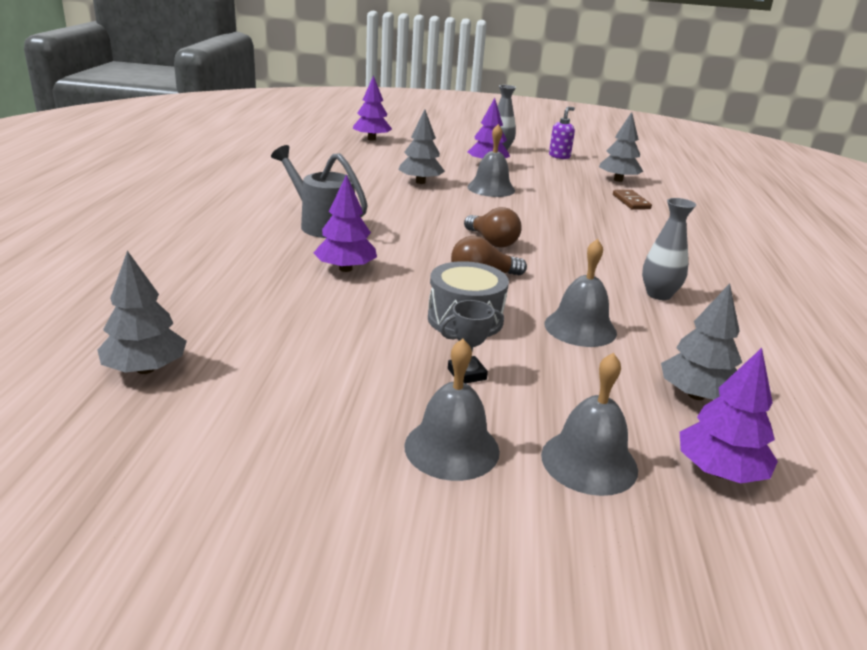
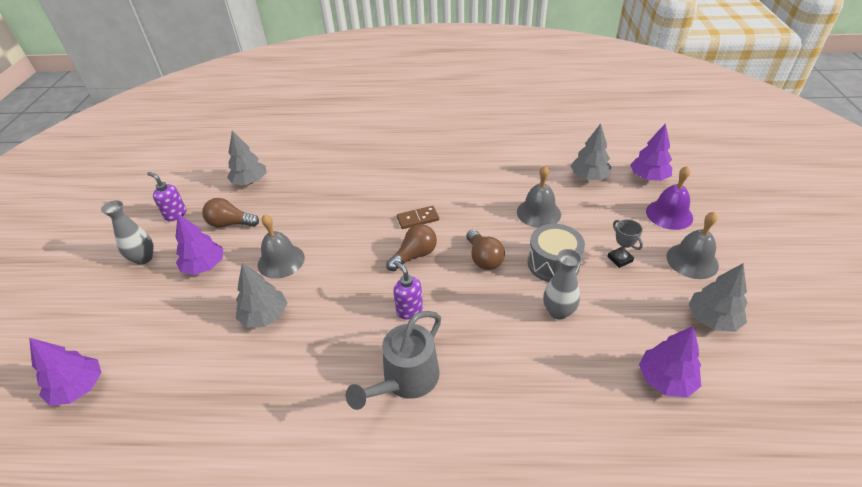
camera: 90 degrees left, 15 degrees up
grey tree [97,251,187,374] -> grey tree moved to [688,263,747,332]
purple tree [314,174,377,272] -> purple tree moved to [639,326,701,397]
grey bell [541,353,638,496] -> purple bell [646,166,693,230]
brown domino [613,190,652,210] -> brown domino moved to [397,206,439,229]
grey vase [642,198,696,300] -> grey vase moved to [543,249,582,320]
none -> brown light bulb [202,198,259,227]
none -> purple soap dispenser [393,261,423,320]

